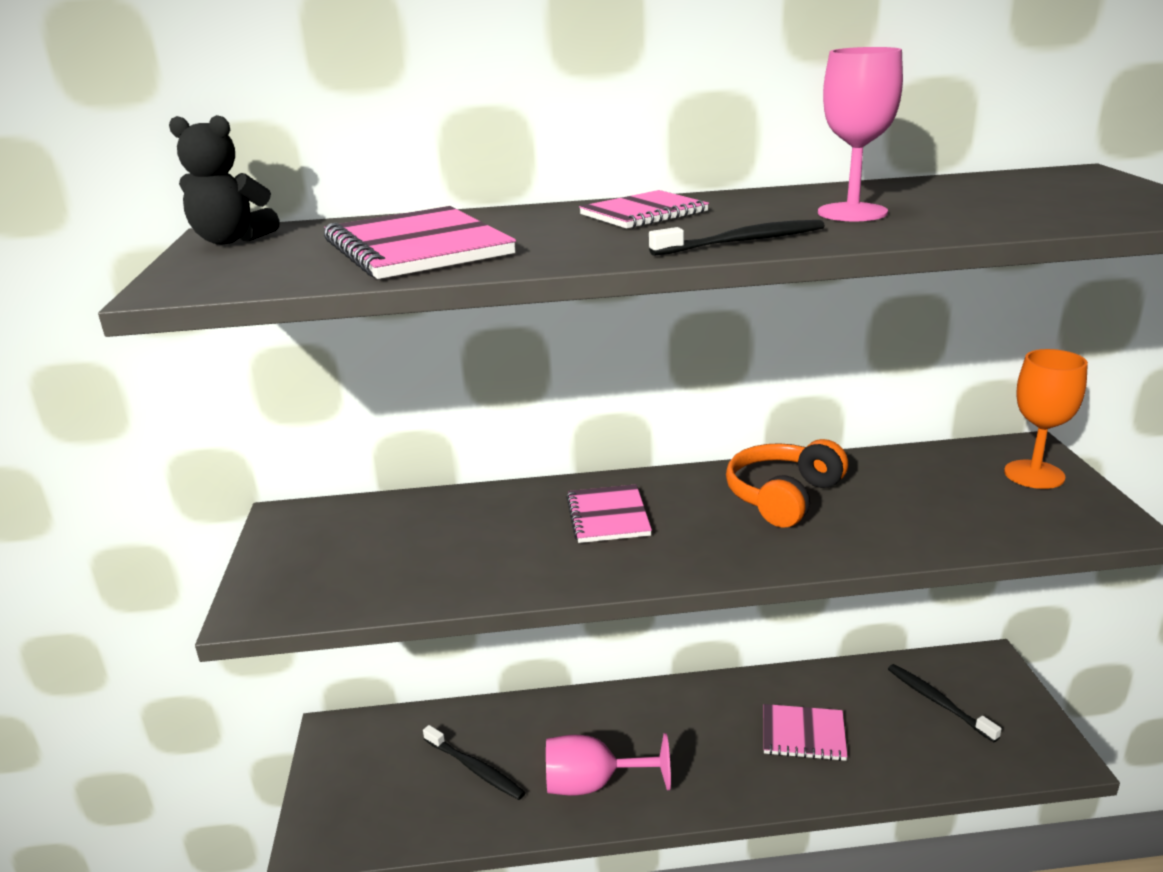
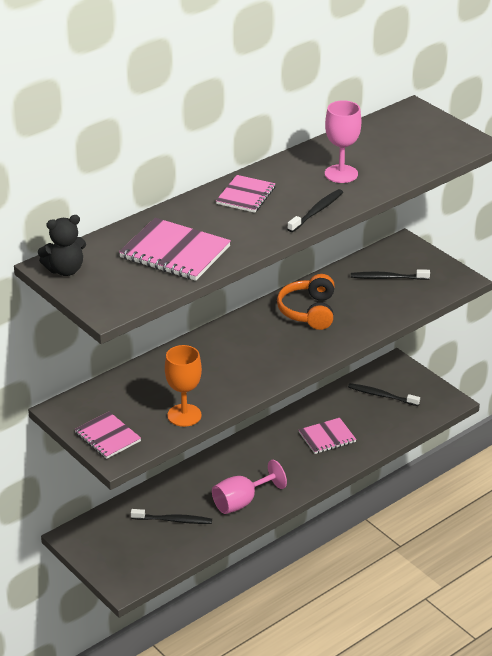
camera: 35 degrees left, 10 degrees up
pink notebook [566,484,652,543] -> pink notebook moved to [74,412,141,459]
orange goblet [1004,349,1088,489] -> orange goblet moved to [165,345,202,427]
none -> black toothbrush [351,269,430,280]

